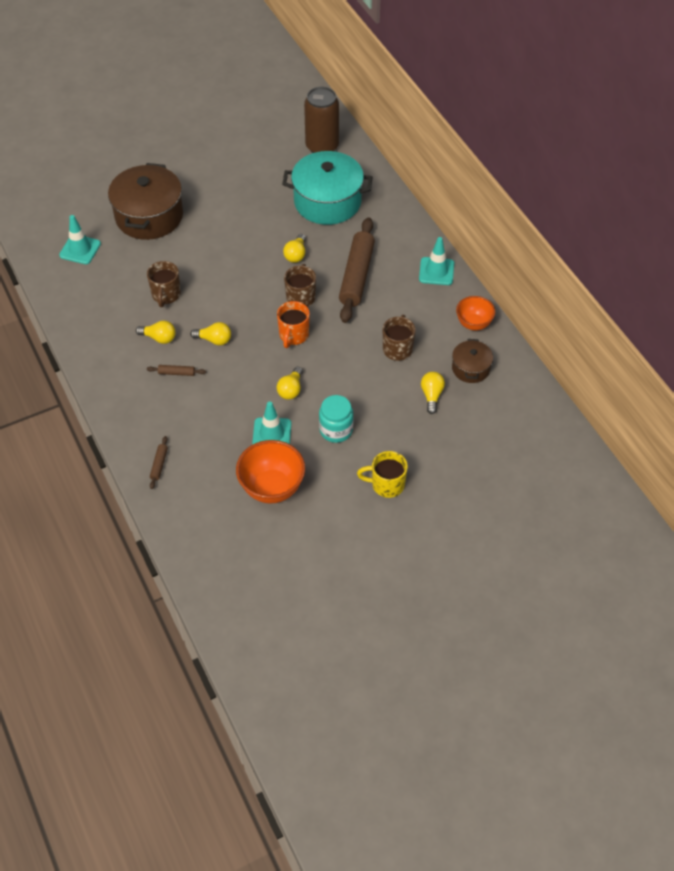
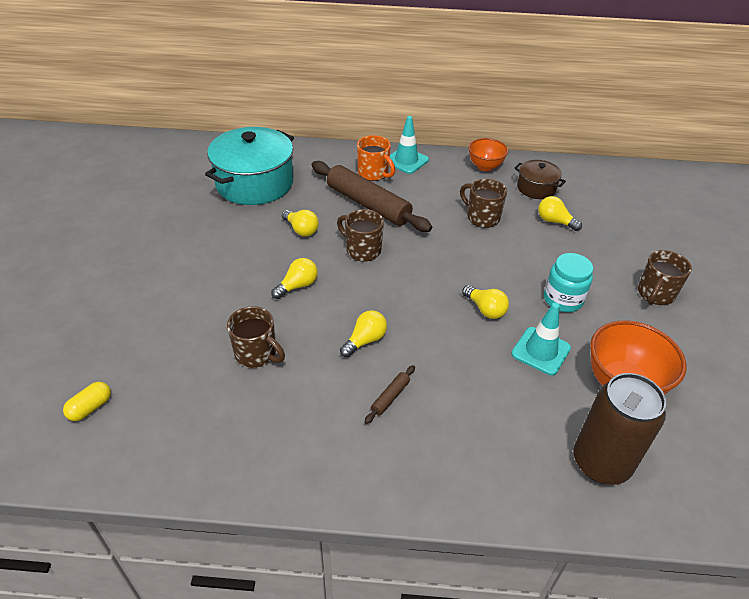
camera: 60 degrees left, 10 degrees down
turquoise traffic cone [59,215,101,264] -> yellow capsule [63,382,111,421]
brown pot [108,163,183,240] -> none
yellow light bulb [136,320,176,344] -> yellow light bulb moved to [271,258,318,299]
brown rolling pin [150,436,168,489] -> none
orange mug [277,301,310,348] -> orange mug moved to [357,135,395,181]
brown can [304,87,339,153] -> brown can moved to [573,373,666,485]
yellow mug [357,451,408,498] -> brown mug [638,250,692,305]

